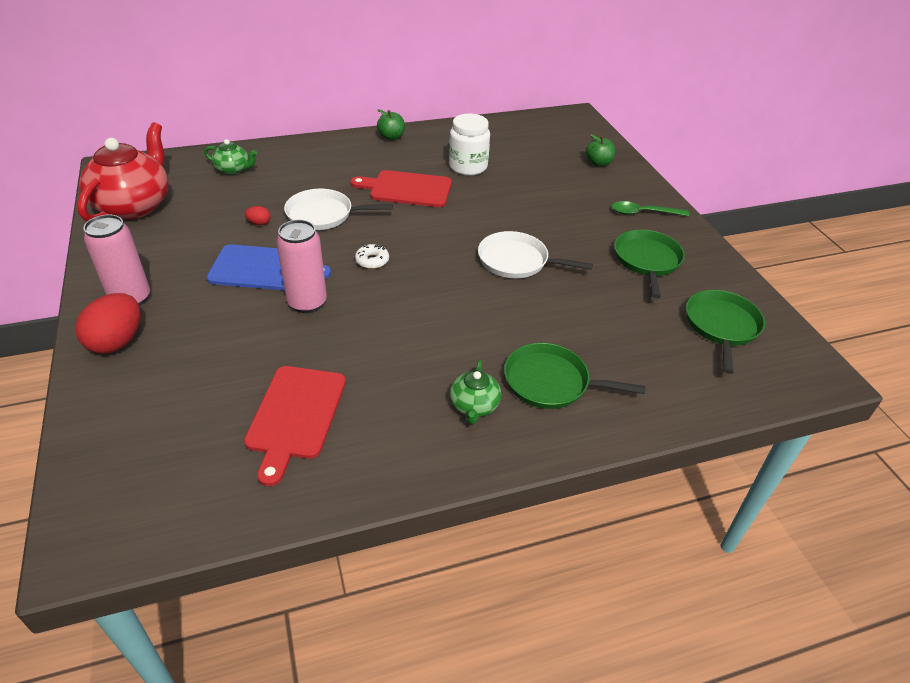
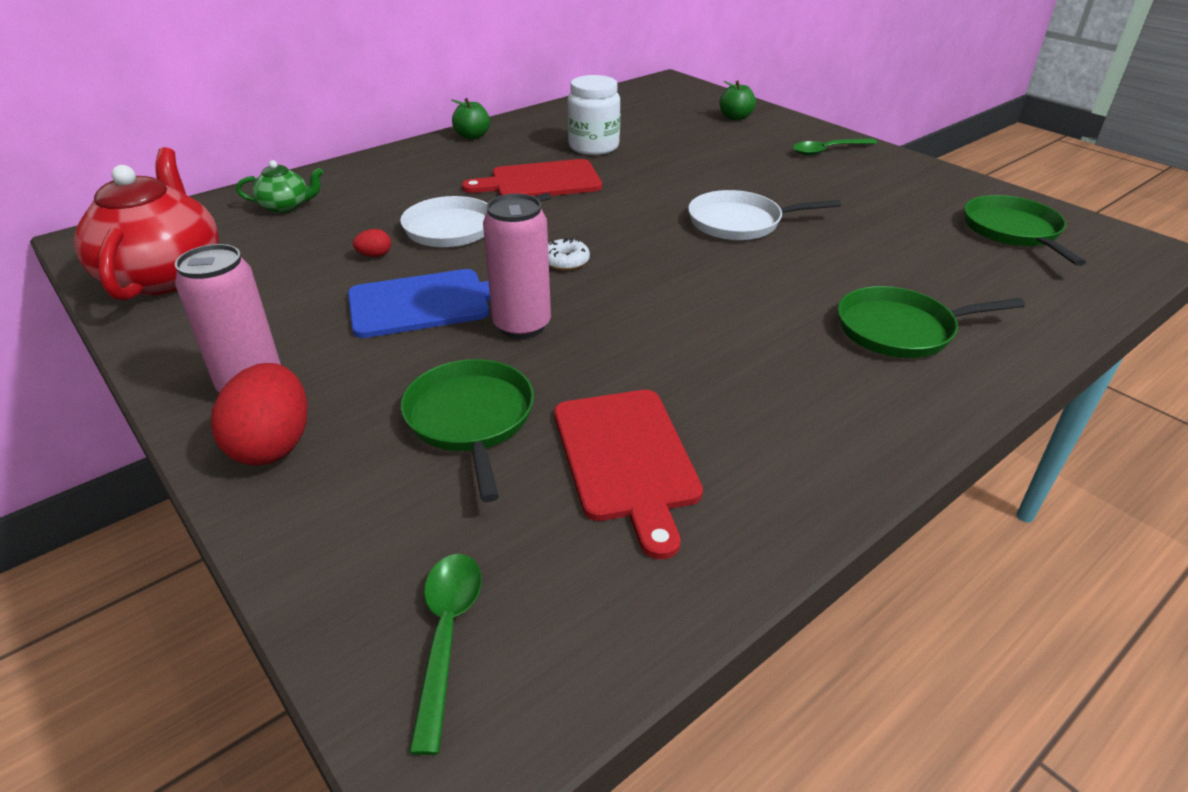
camera: 20 degrees left, 5 degrees down
green teapot [450,360,501,424] -> none
green pan [614,230,685,299] -> green pan moved to [401,359,534,502]
none -> green spoon [409,554,482,755]

